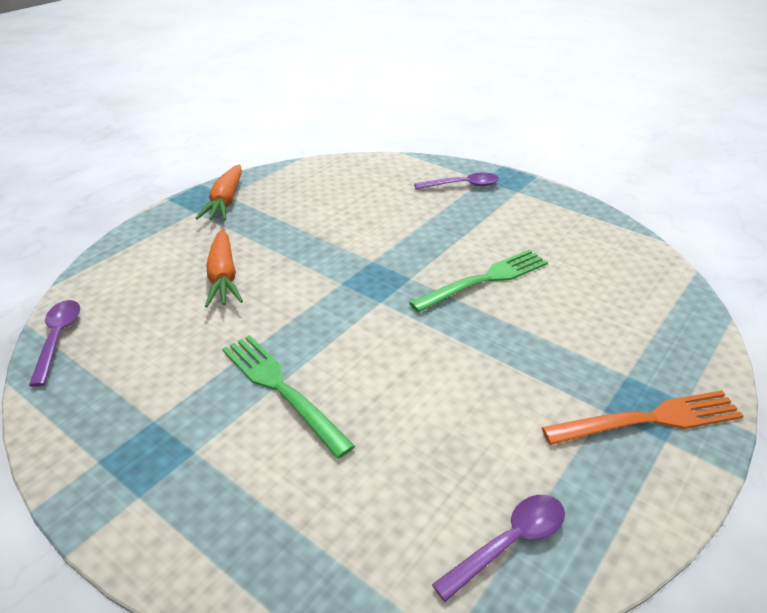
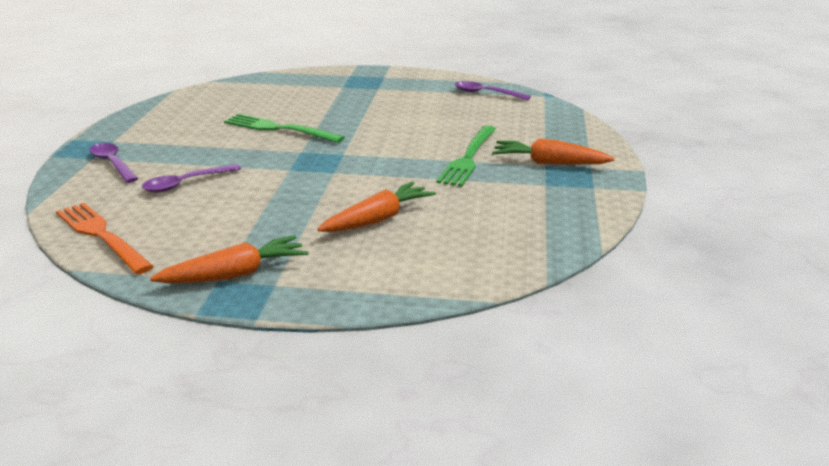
camera: 120 degrees left, 10 degrees down
purple spoon [29,300,80,387] -> purple spoon moved to [142,164,241,193]
orange fork [542,390,744,445] -> orange fork moved to [56,203,154,274]
none -> orange carrot [492,139,614,165]

